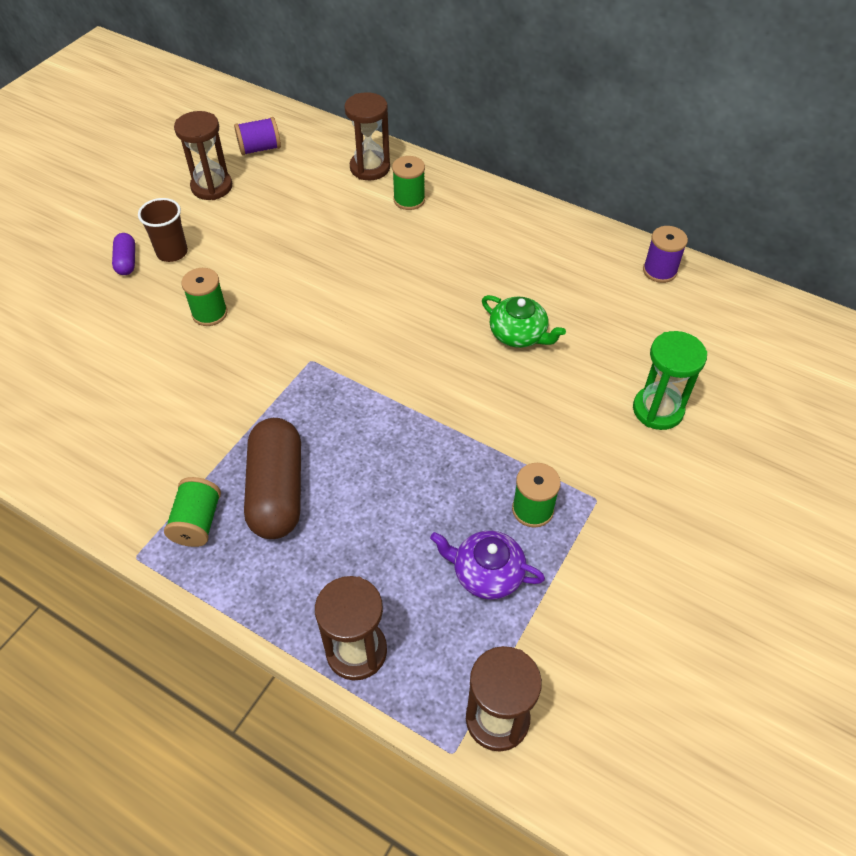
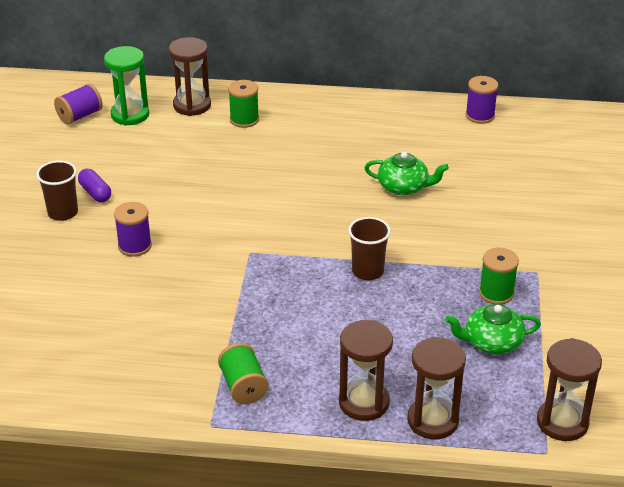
camera: 25 degrees left, 15 degrees down
purple capsule [112,233,135,275] -> purple capsule moved to [78,169,111,202]
brown hourglass [174,111,232,200] -> brown hourglass moved to [339,320,393,421]
green spool [182,268,228,326] -> purple spool [114,202,152,257]
brown capsule [244,418,301,539] -> none
purple teapot [430,531,545,599] -> green teapot [445,304,541,354]
green hourglass [633,331,707,430] -> green hourglass moved to [104,46,149,126]
none -> brown cup [348,217,391,280]

